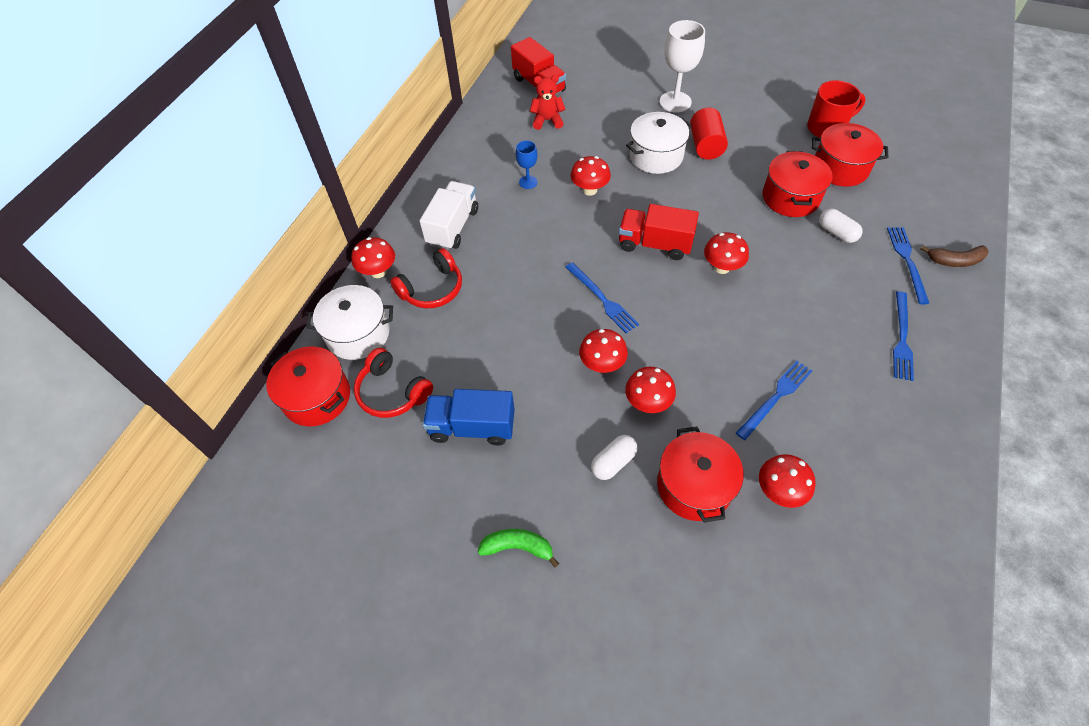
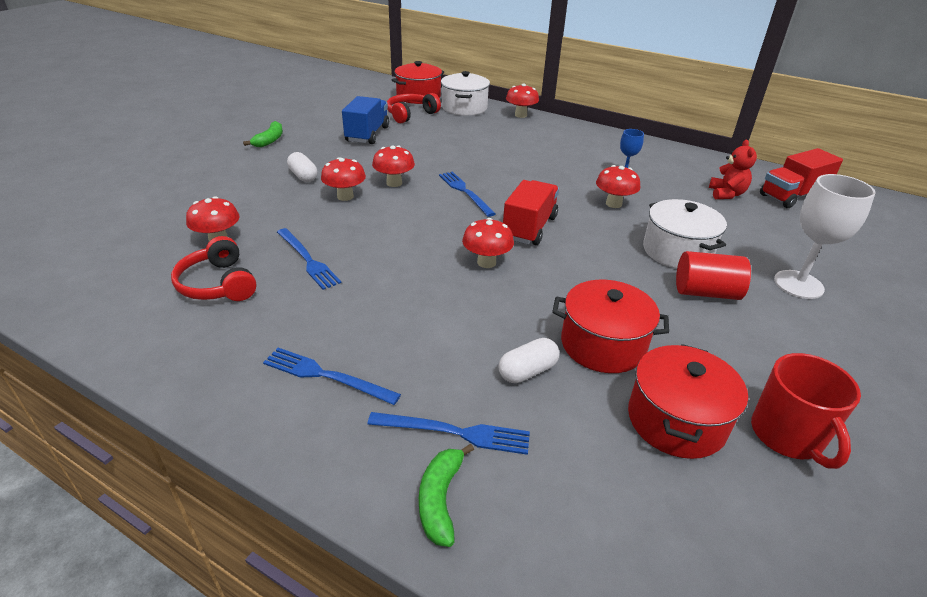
camera: 95 degrees right, 20 degrees down
red headphones [390,248,462,308] -> red headphones moved to [171,236,257,301]
white truck [420,181,478,250] -> none
blue fork [565,262,639,333] -> blue fork turned 90 degrees clockwise [439,171,496,217]
red pot [657,426,744,523] -> none
brown banana [921,245,989,267] -> green banana [419,443,474,547]

